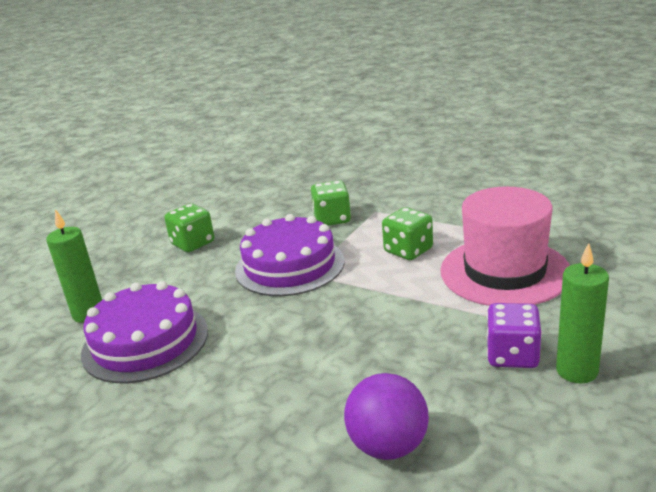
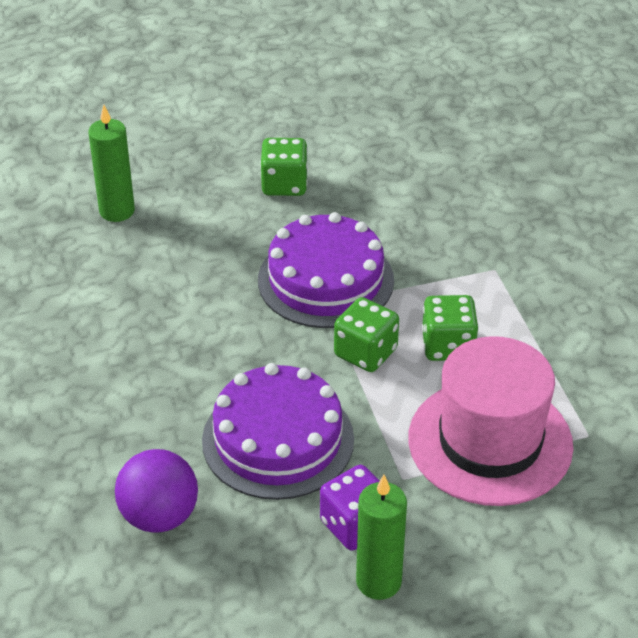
camera: 40 degrees right, 15 degrees up
purple cake [81,281,208,383] -> purple cake moved to [202,363,354,500]
green dice [311,180,351,226] -> green dice moved to [334,297,399,372]

